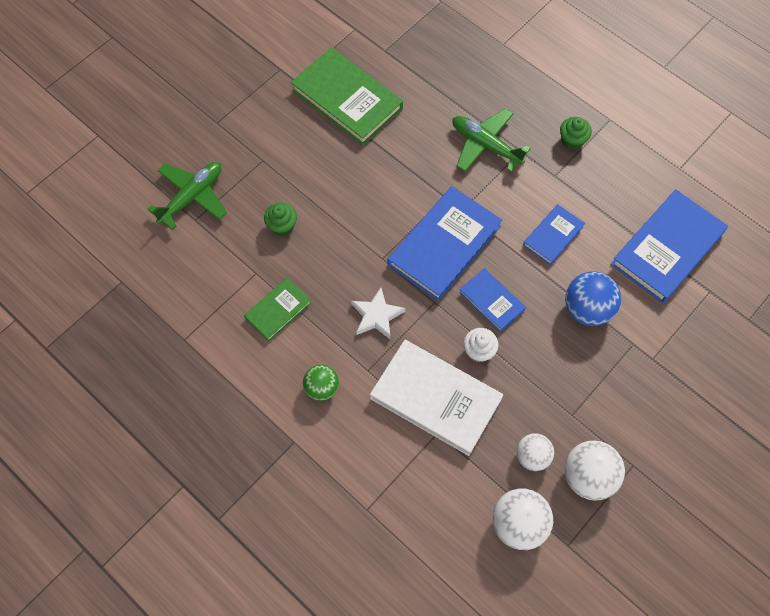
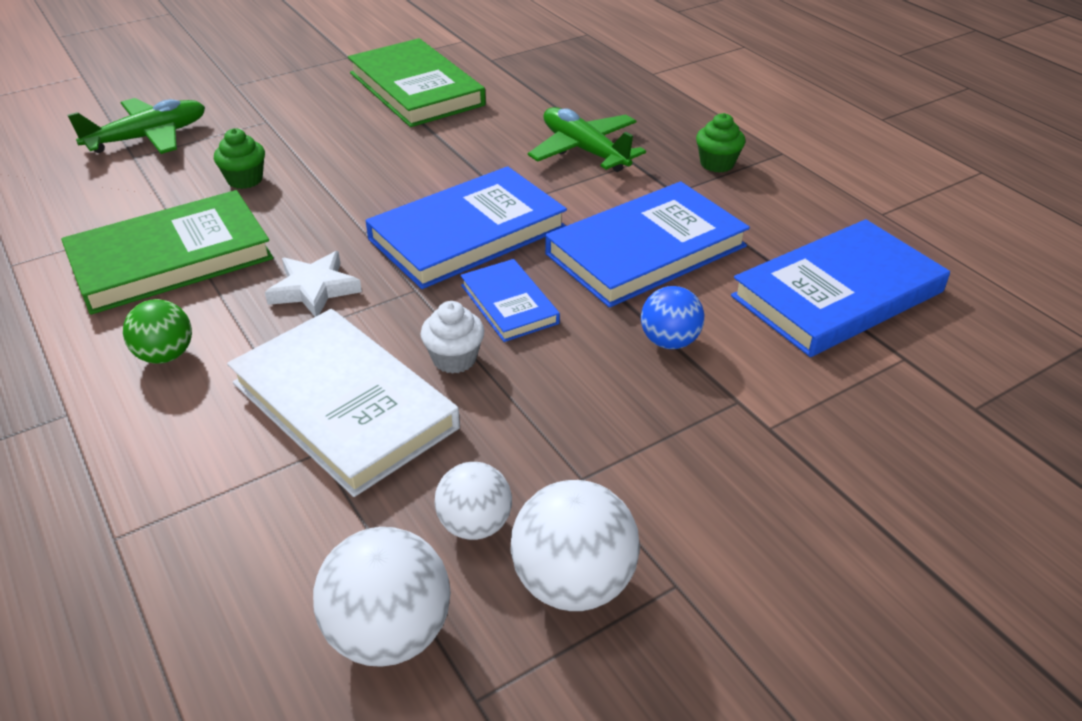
camera: 15 degrees right, 25 degrees down
green book [244,278,312,341] -> green book [61,190,273,315], size x1.85
blue book [523,204,585,265] -> blue book [545,181,750,308], size x1.85
blue ball [565,271,621,326] -> blue ball [641,286,704,349], size x0.64

